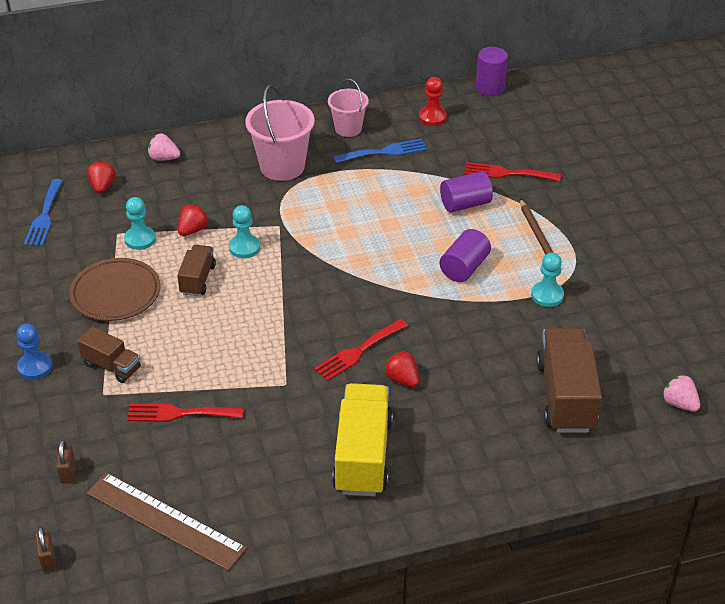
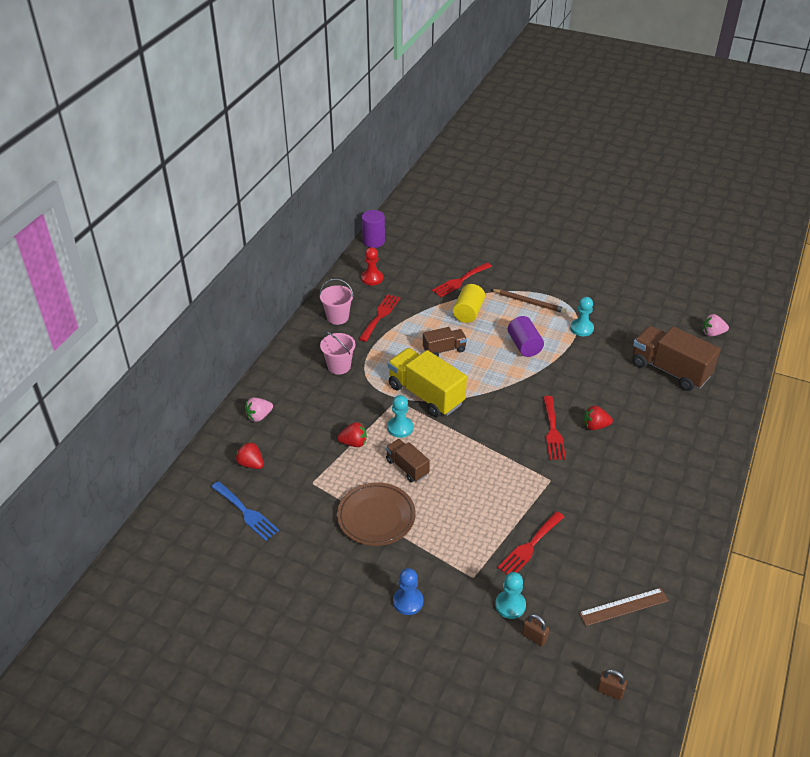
camera: 50 degrees left, 0 degrees up
brown truck [78,327,141,383] -> brown truck moved to [423,327,467,356]
brown ruler [87,473,247,571] -> brown ruler [579,588,669,626], size x0.64
turquoise pawn [124,197,156,250] -> turquoise pawn moved to [495,572,526,619]
red strawberry [178,204,209,236] -> red strawberry turned 105 degrees clockwise [337,422,367,447]
pink bucket [245,85,314,181] -> pink bucket [320,332,355,375], size x0.62
yellow truck [332,383,393,496] -> yellow truck moved to [388,348,467,417]
blue fork [333,139,427,163] -> red fork [359,294,400,342]
purple cylinder [440,171,493,212] -> yellow cylinder [453,284,485,323]

